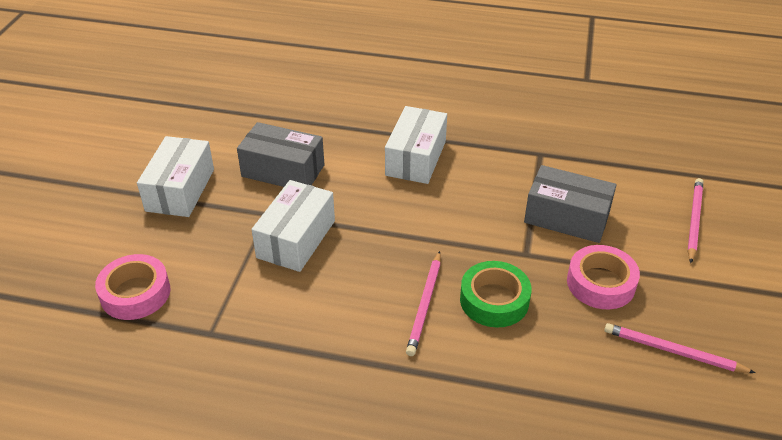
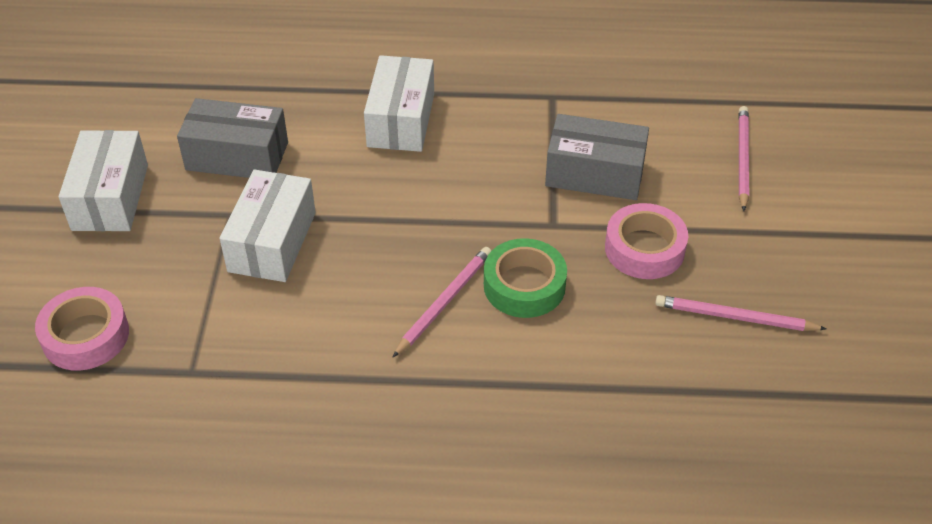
camera: 10 degrees left, 5 degrees up
pink pencil [406,251,441,356] -> pink pencil turned 150 degrees counterclockwise [392,247,492,358]

